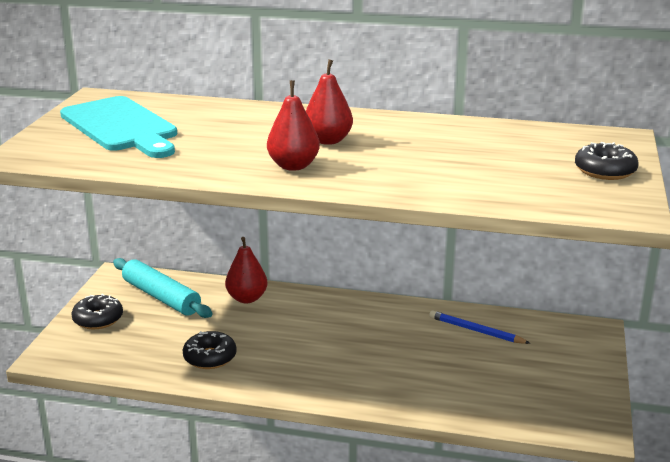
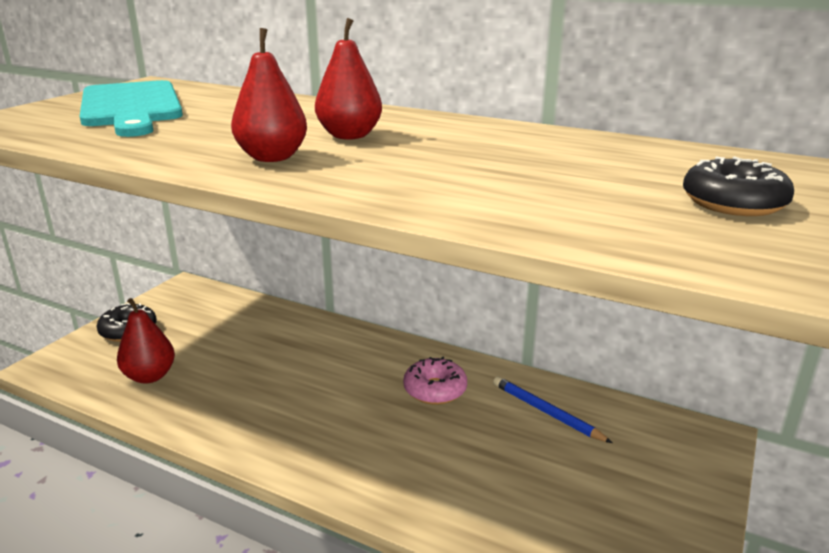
camera: 15 degrees right, 0 degrees up
turquoise rolling pin [113,258,212,318] -> none
black donut [183,331,237,369] -> none
red pear [225,237,268,303] -> red pear moved to [117,298,175,384]
none -> pink donut [403,356,467,405]

